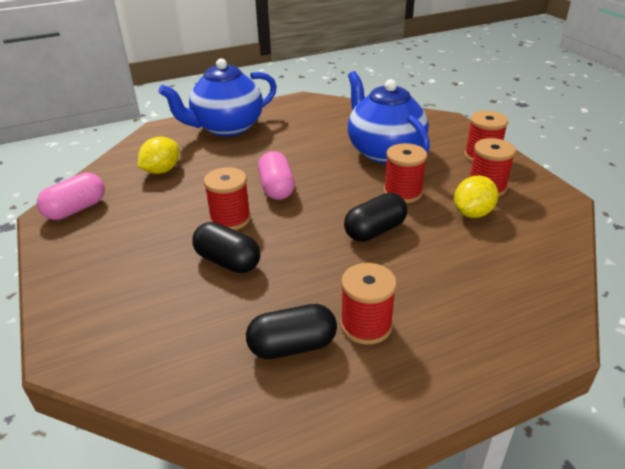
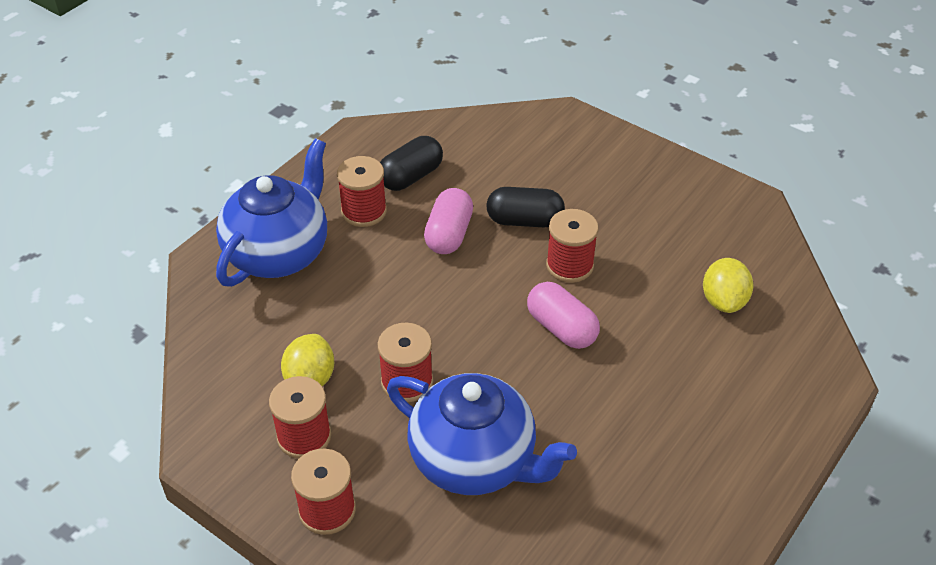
camera: 150 degrees right, 10 degrees up
pink capsule [37,173,105,220] -> pink capsule moved to [424,188,473,254]
blue teapot [158,58,277,136] -> blue teapot moved to [216,139,327,287]
black capsule [344,193,407,242] -> none

